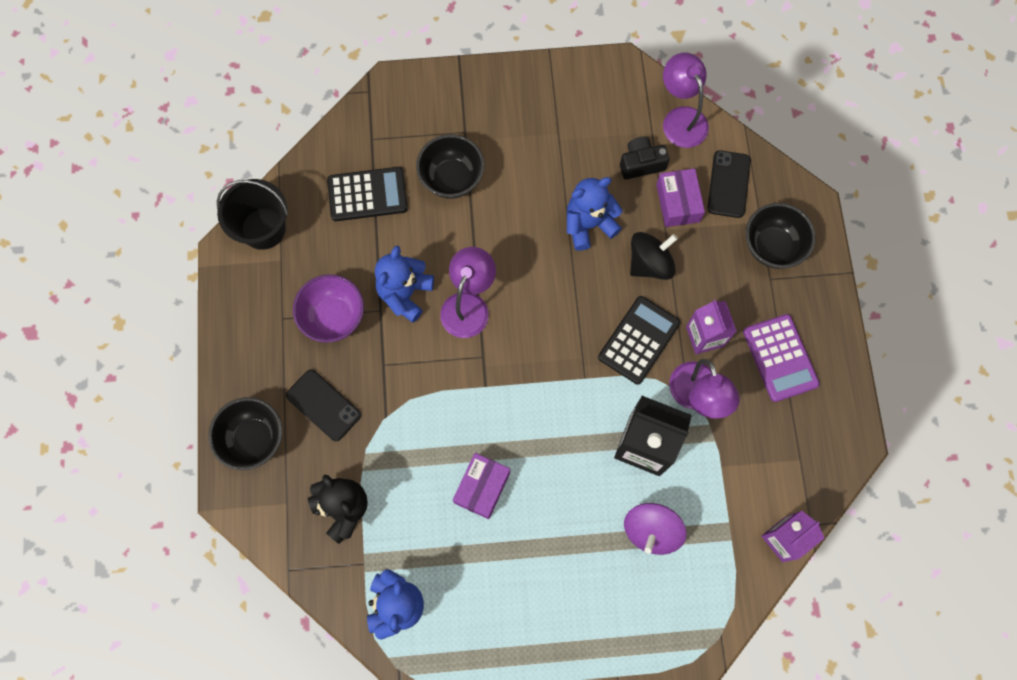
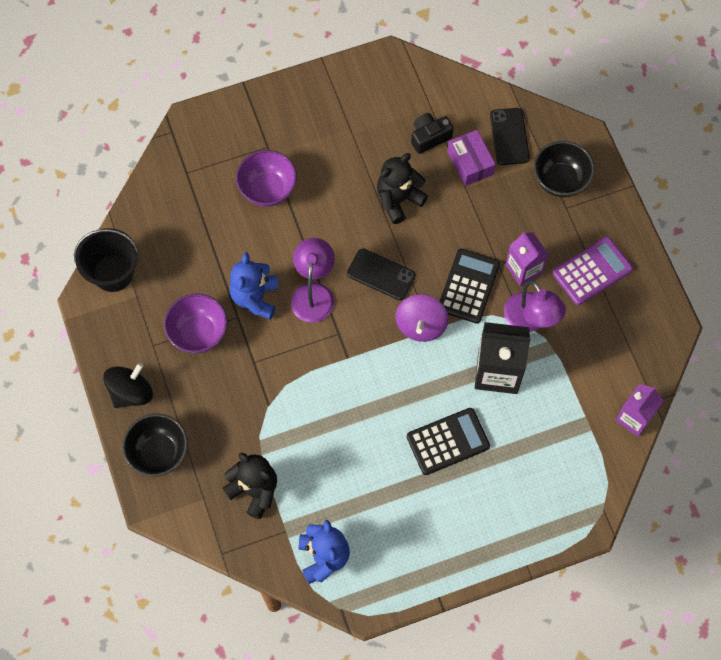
camera: 15 degrees left, 5 degrees down
black phone [286,370,361,441] -> black phone moved to [347,249,416,300]
black calculator [327,167,408,221] -> black calculator moved to [407,408,490,475]
black bowl [416,134,485,199] -> purple bowl [236,150,297,207]
purple box [453,453,510,519] -> none
blue teddy bear [567,177,623,251] -> black teddy bear [377,153,428,224]
purple spinning top [624,503,686,555] -> purple spinning top moved to [395,294,448,342]
black spinning top [630,232,678,280] -> black spinning top moved to [103,363,153,408]
purple lamp [663,53,709,148] -> none
purple calculator [743,314,820,402] -> purple calculator turned 90 degrees counterclockwise [552,237,633,305]

